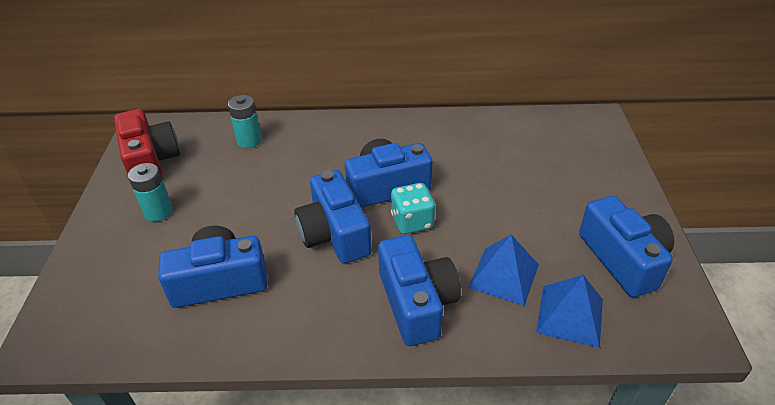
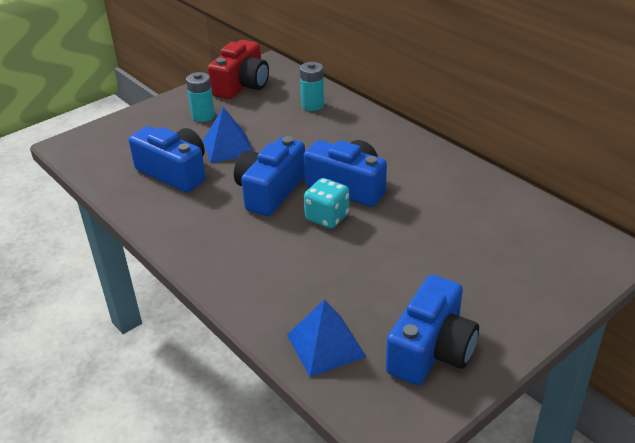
camera: 50 degrees right, 5 degrees down
blue camera [378,235,461,346] -> none
blue pyramid [468,235,539,306] -> blue pyramid moved to [203,107,252,163]

